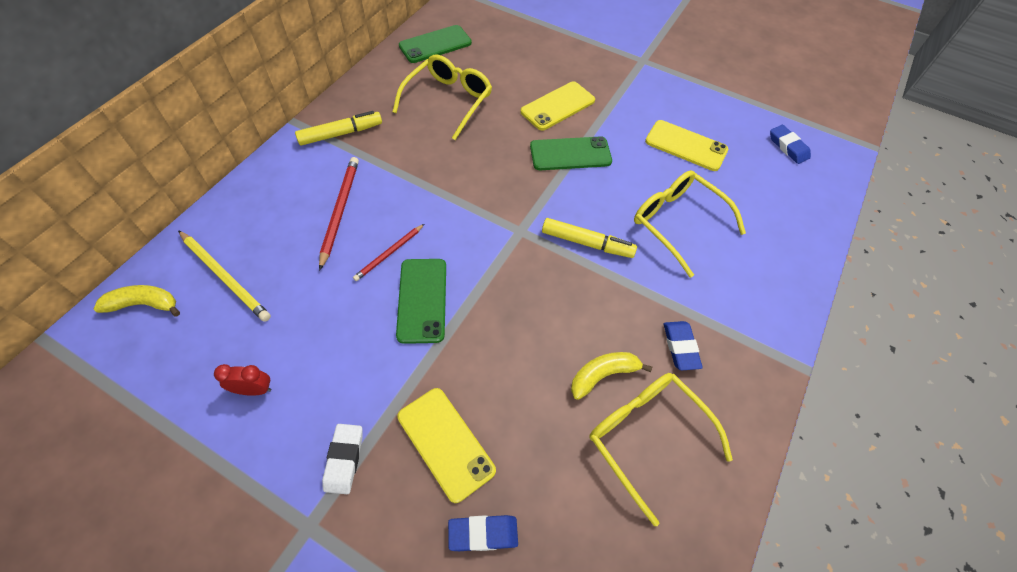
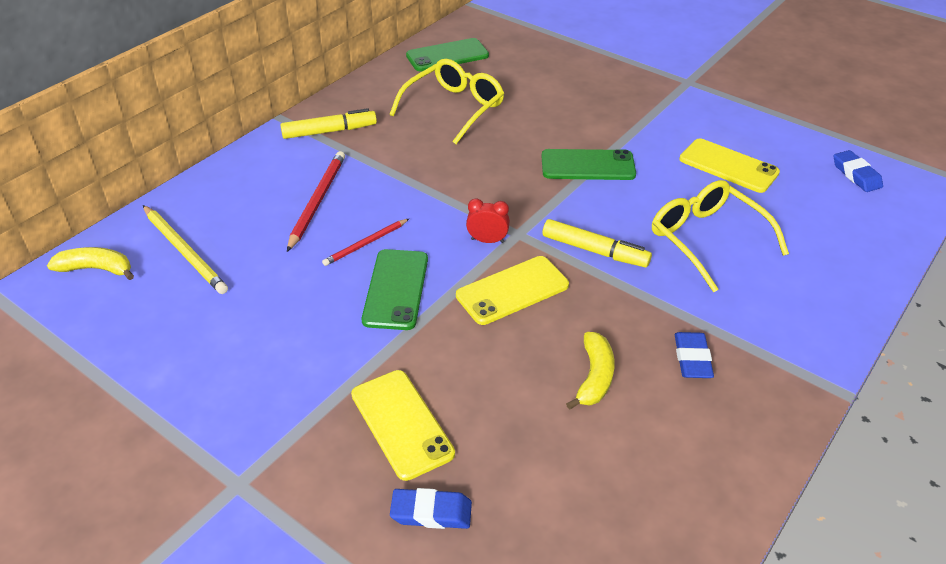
camera: 10 degrees right, 15 degrees down
red clock [214,364,271,396] -> red clock moved to [466,199,510,243]
white eraser [322,424,363,494] -> none
yellow phone [520,81,595,130] -> yellow phone moved to [456,256,569,325]
yellow banana [571,352,652,400] -> yellow banana turned 120 degrees clockwise [566,332,615,410]
yellow glasses [589,373,733,526] -> none

